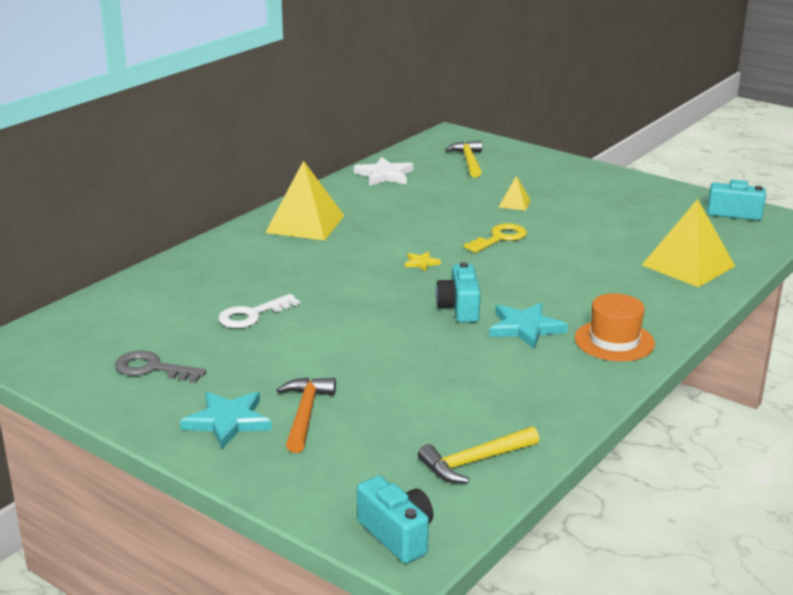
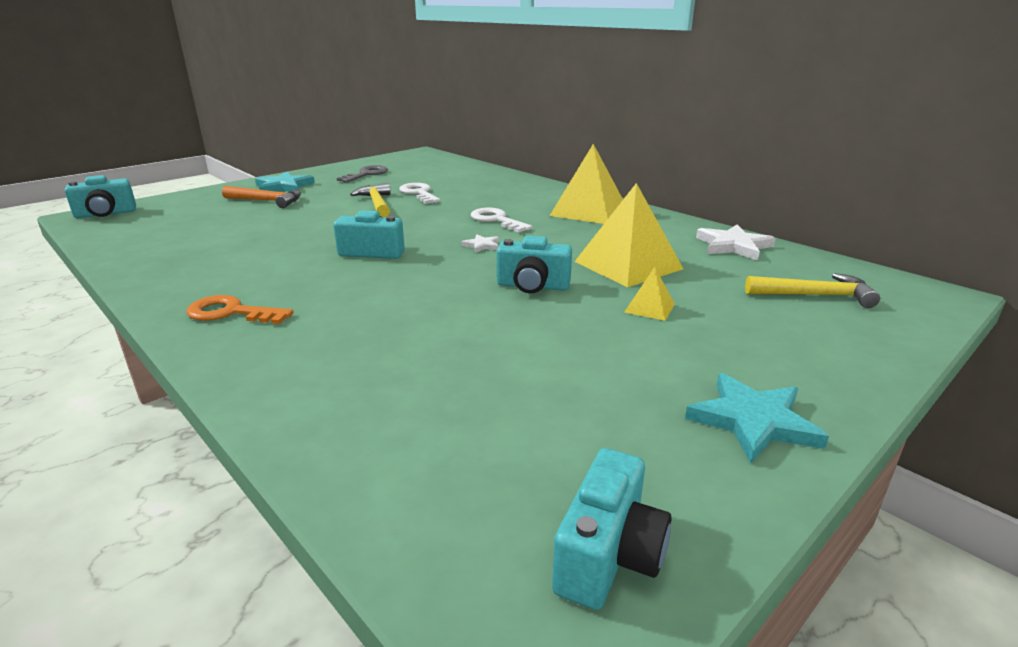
camera: 100 degrees right, 0 degrees up
yellow star [405,252,441,272] -> white star [461,234,499,253]
yellow hammer [418,426,539,483] -> yellow hammer moved to [350,183,391,217]
yellow key [464,223,527,253] -> turquoise camera [497,236,572,293]
turquoise star [489,303,568,349] -> turquoise star moved to [685,373,829,463]
orange hat [575,293,655,362] -> orange key [186,295,293,324]
yellow pyramid [642,199,735,287] -> yellow pyramid moved to [574,183,683,287]
none -> white key [471,208,532,233]

